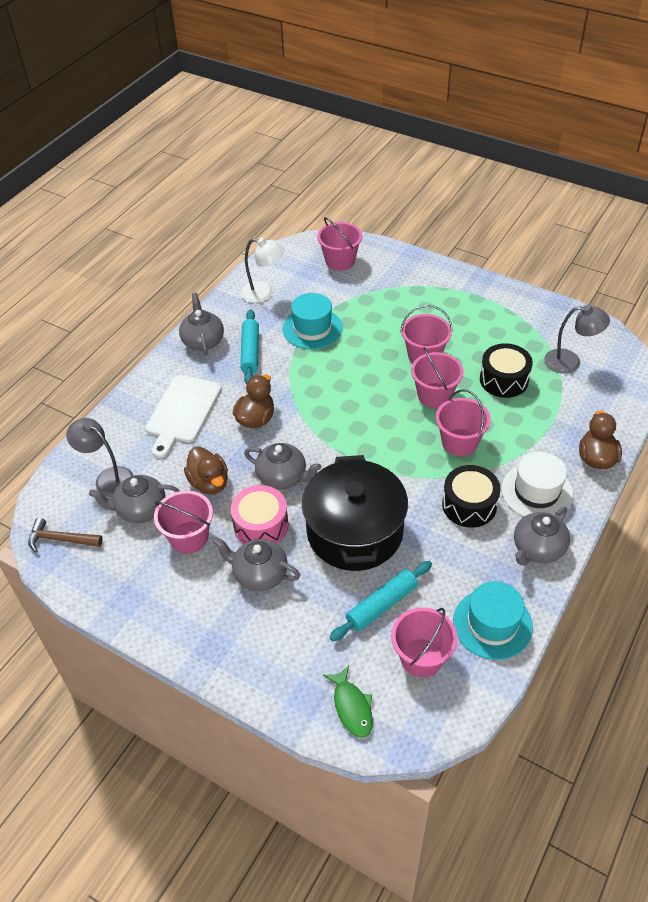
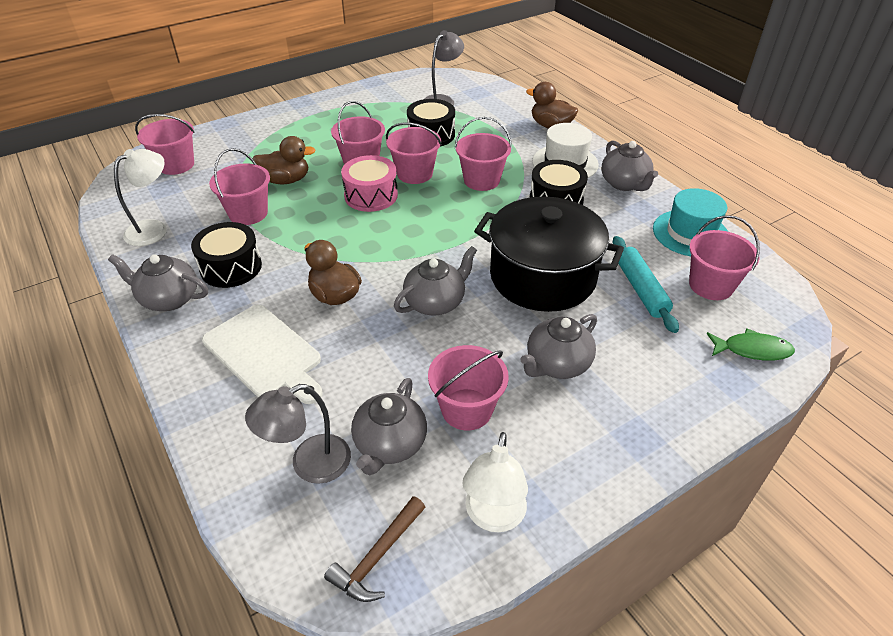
camera: 65 degrees left, 5 degrees down
brown duck [184,446,228,494] -> brown duck moved to [253,136,316,184]
pink drum [231,485,289,544] -> pink drum moved to [341,155,398,212]
turquoise rolling pin [240,309,259,384] -> black drum [191,222,262,288]
turquoise hat [283,293,343,349] -> pink bucket [209,148,270,225]
none -> white lamp [462,432,528,532]

